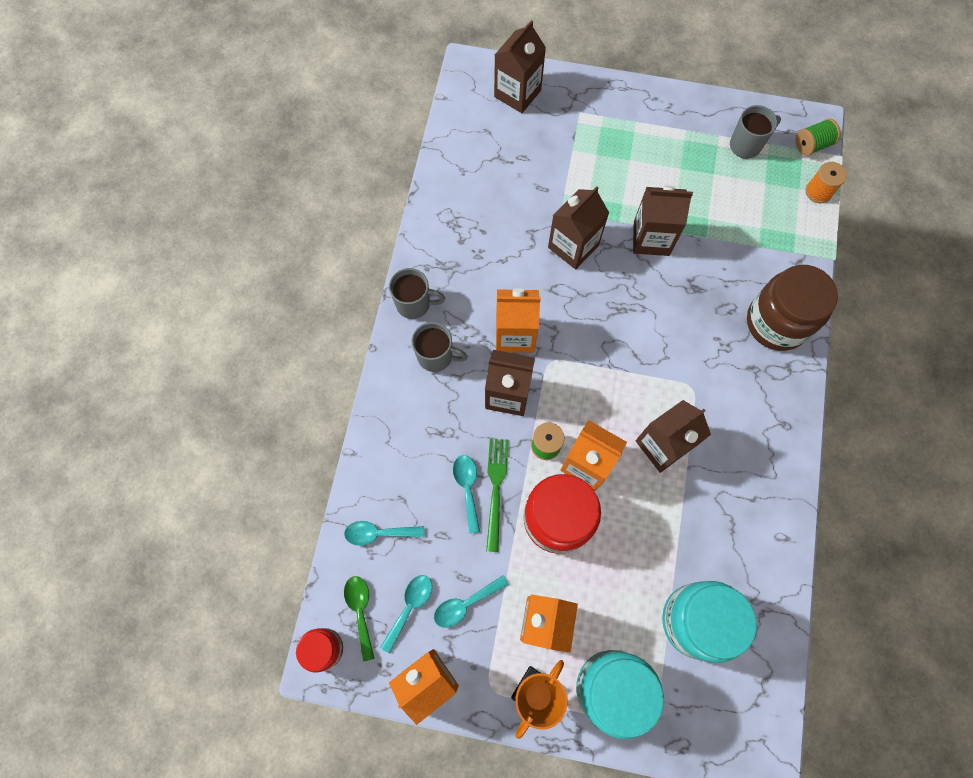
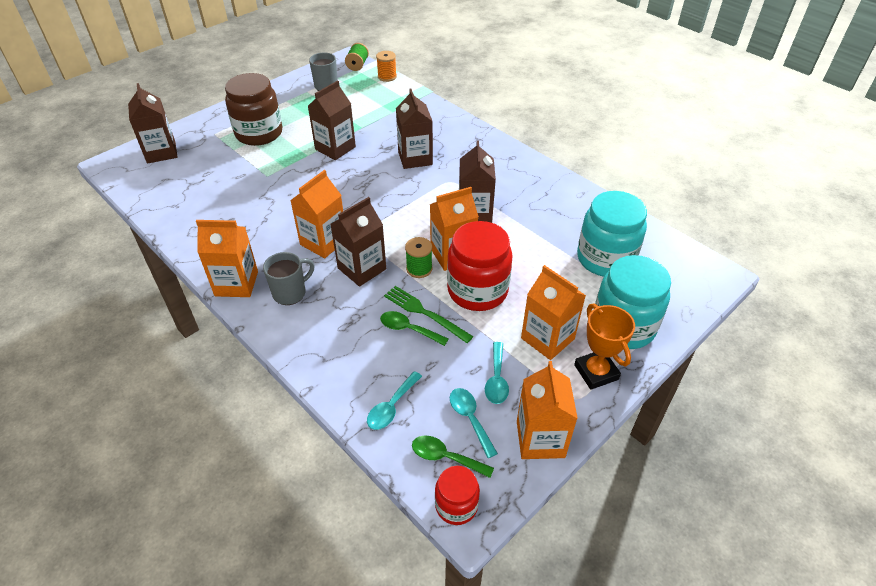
camera: 55 degrees left, 25 degrees down
grey mug [389,268,445,319] -> orange carton [196,220,258,297]
turquoise spoon [453,455,480,534] -> green spoon [380,311,448,346]
brown carton [548,186,609,269] -> brown carton moved to [396,88,433,169]
brown jar [747,265,838,351] -> brown jar moved to [225,73,282,146]

